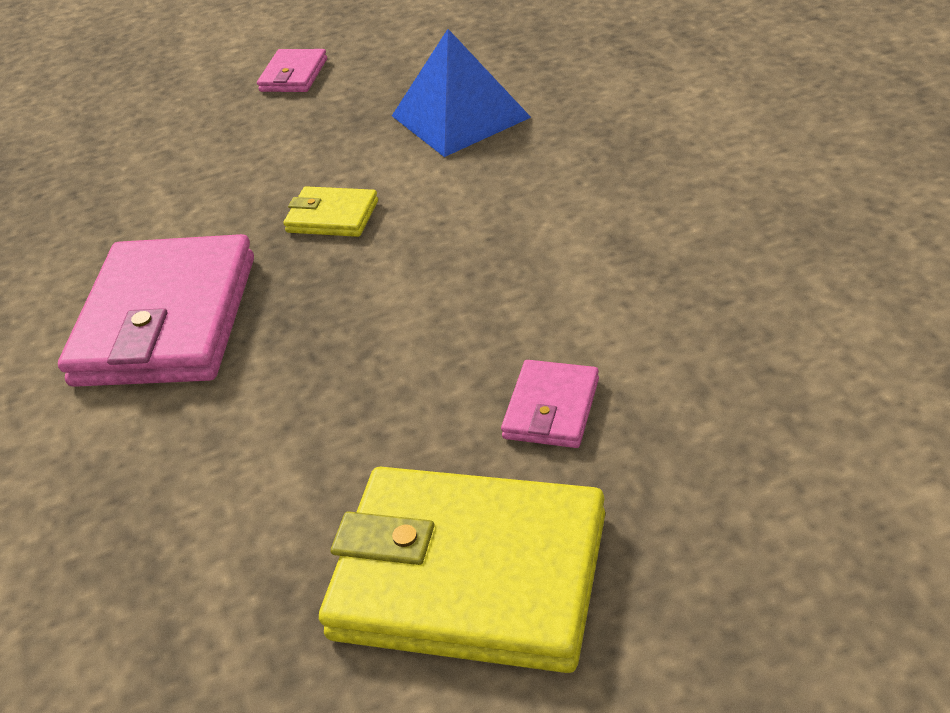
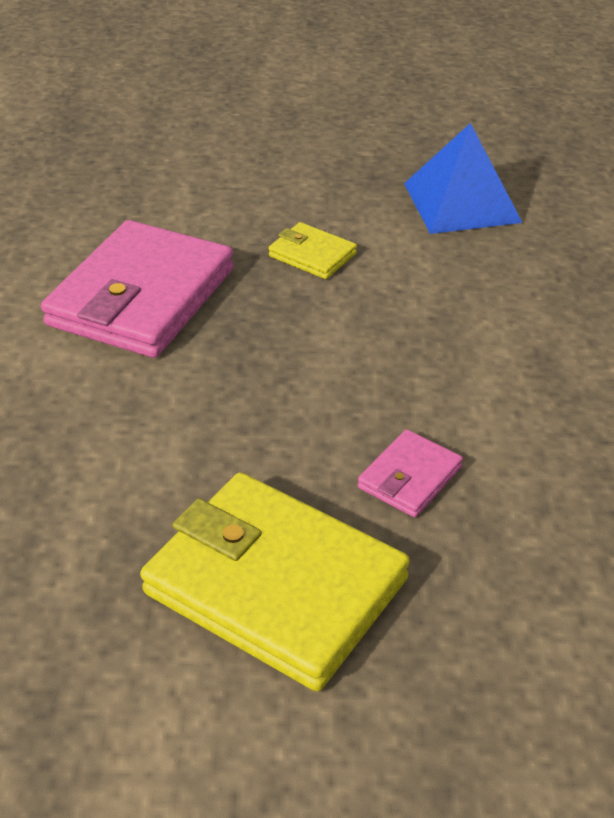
camera: 15 degrees right, 0 degrees up
pink wallet [257,49,327,92] -> none

